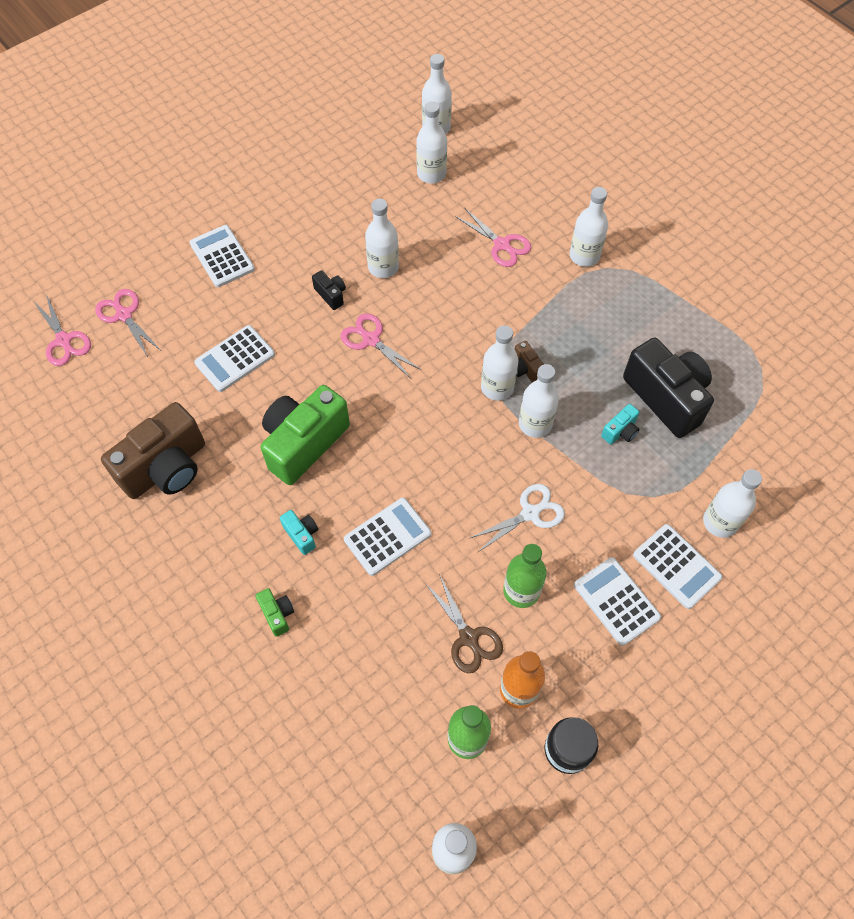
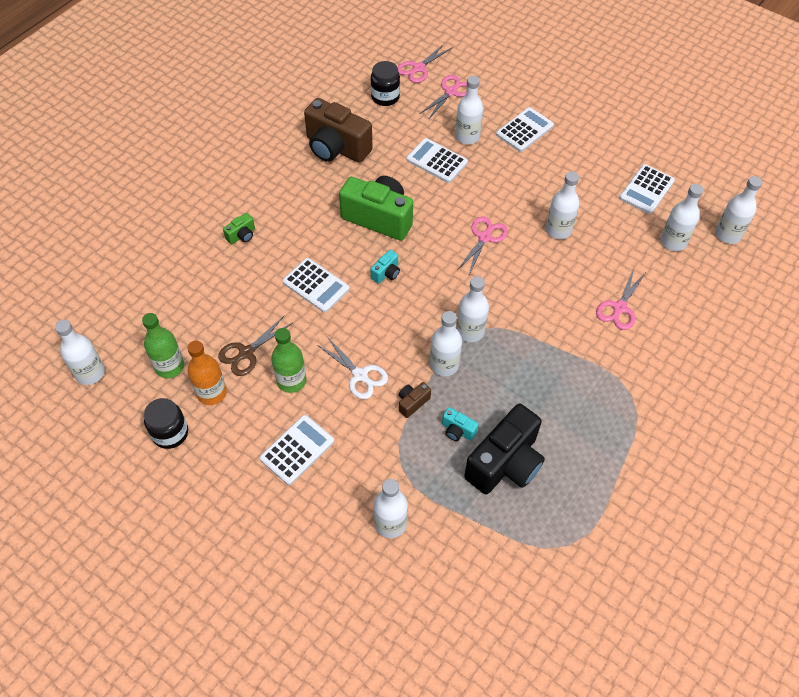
camera: 75 degrees right, 5 degrees down
turquoise camera [280,510,318,555] -> turquoise camera moved to [371,250,400,284]
black camera [312,270,346,310] -> none
brown camera [515,341,544,383] -> brown camera moved to [399,382,431,418]
white bottle [570,187,608,267] -> white bottle moved to [455,76,483,144]
white calculator [633,524,723,609] -> white calculator moved to [619,164,675,214]
none -> black jar [371,61,400,106]

